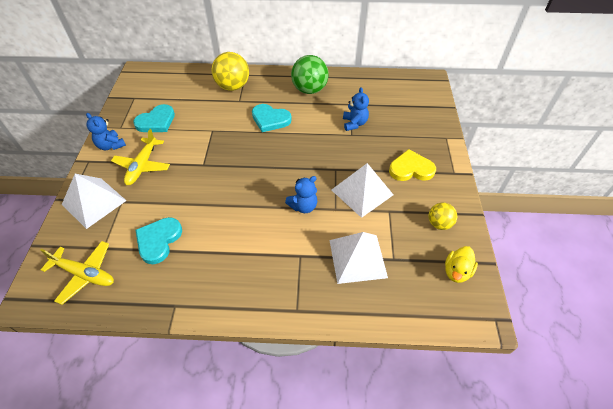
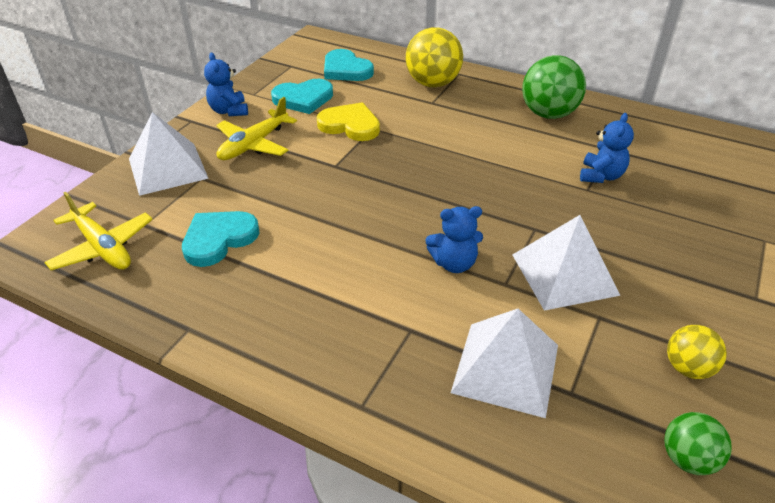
camera: 25 degrees right, 10 degrees down
turquoise heart [252,104,292,132] -> turquoise heart moved to [324,49,374,81]
yellow heart [389,149,436,181] -> yellow heart moved to [317,102,380,141]
yellow duck [445,246,478,283] -> green ball [664,412,732,475]

